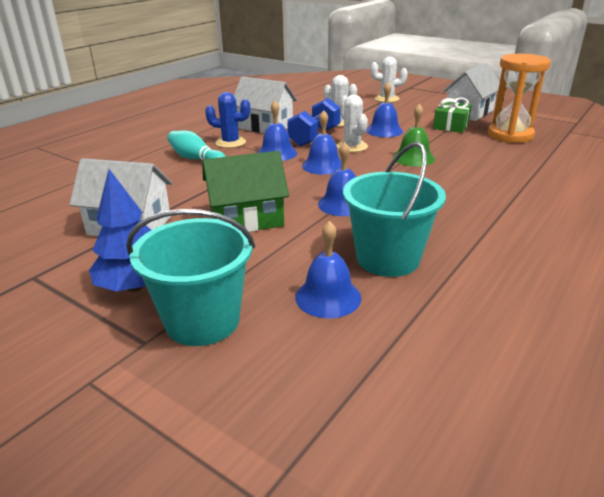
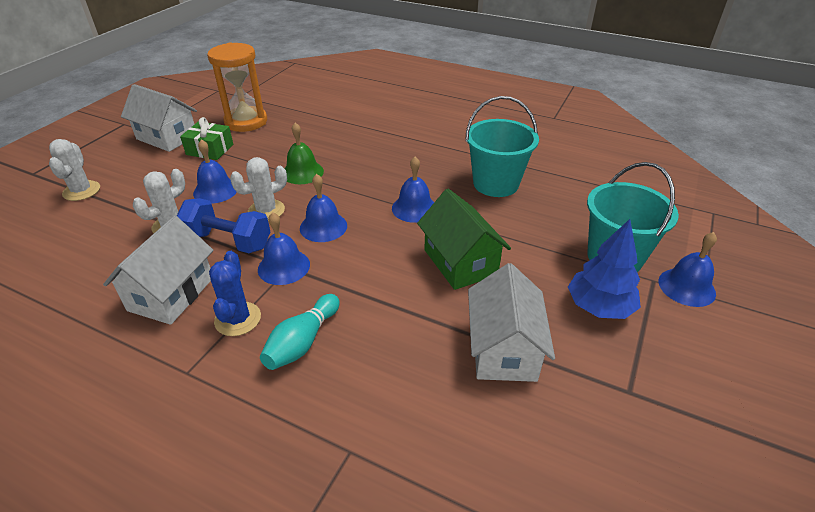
camera: 100 degrees left, 10 degrees up
blue bell [295,221,361,318] -> blue bell moved to [659,232,717,307]

